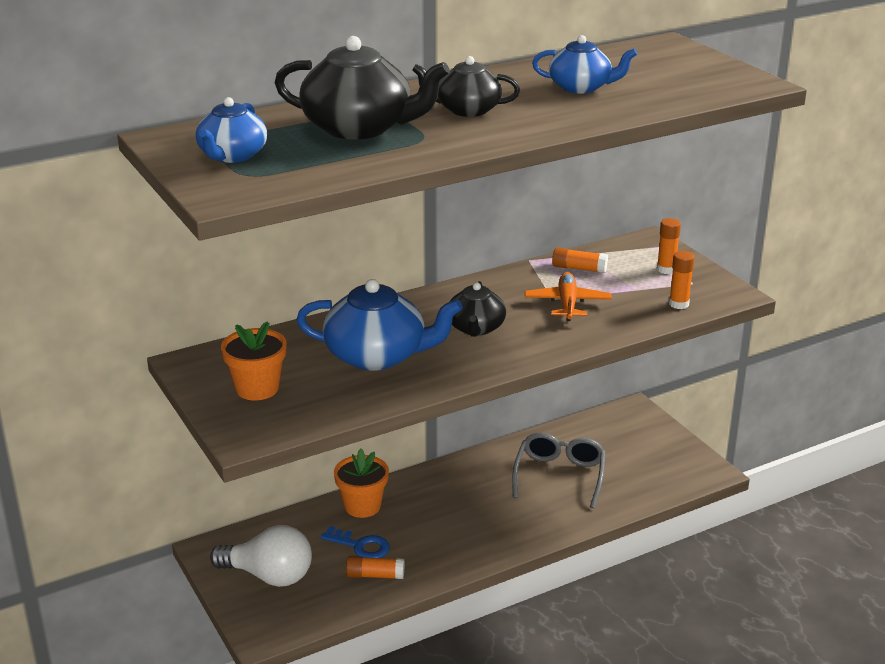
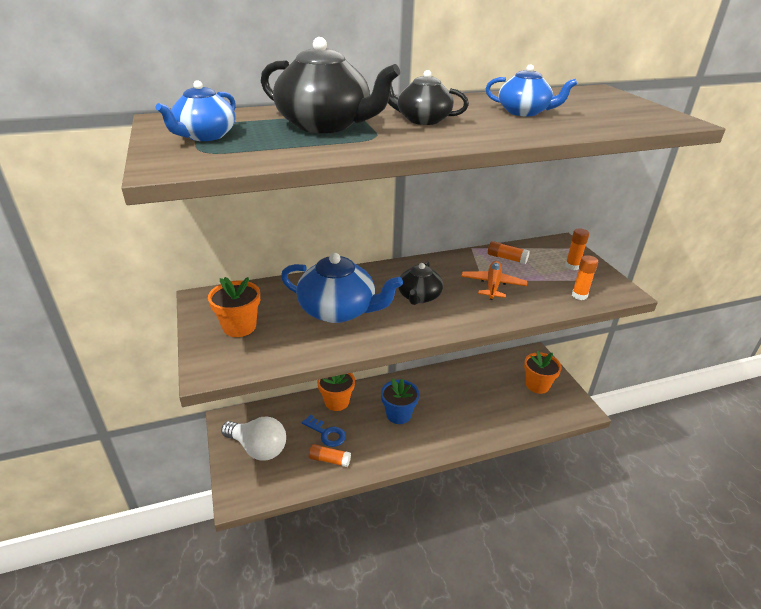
camera: 10 degrees right, 5 degrees up
grey glasses [512,433,606,508] -> none
none -> blue flower pot [381,378,419,424]
none -> orange flower pot [524,351,562,394]

